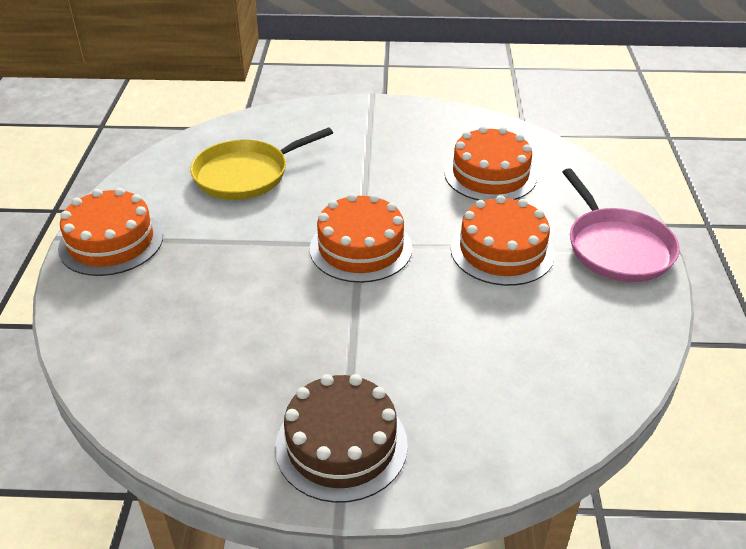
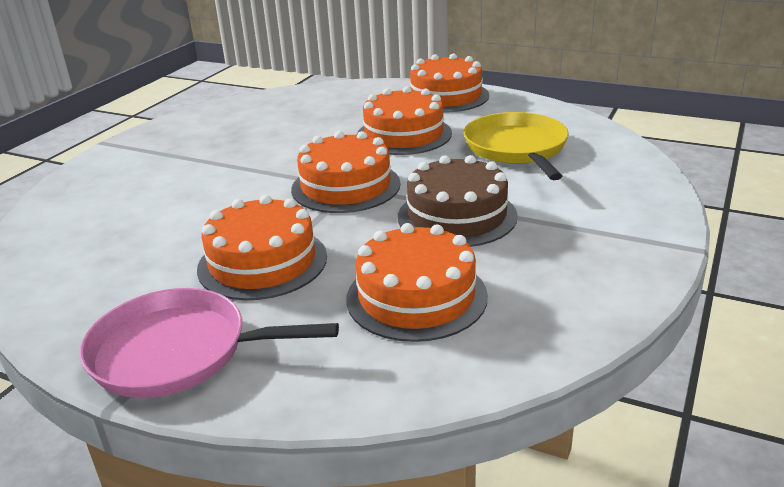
camera: 115 degrees right, 10 degrees down
brown cake [275,374,408,503] -> brown cake moved to [398,155,518,247]
none -> orange cake [357,86,452,155]

